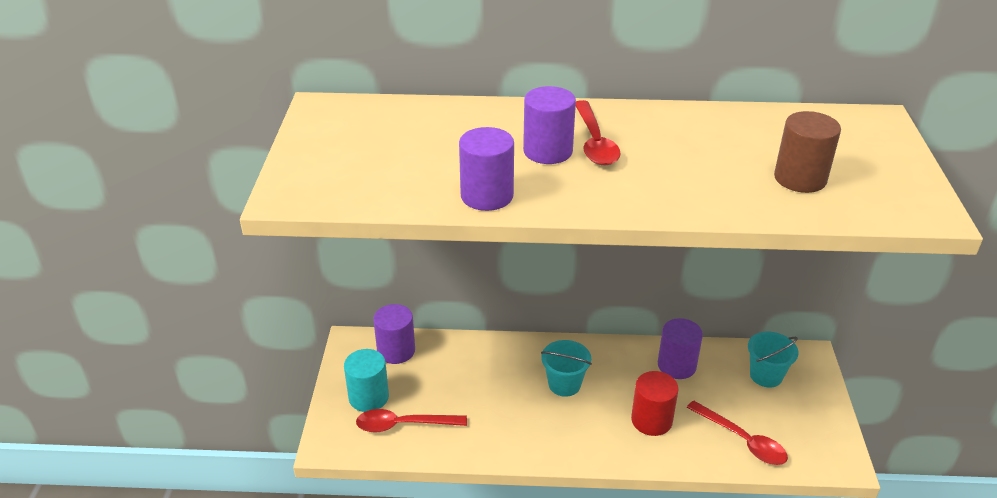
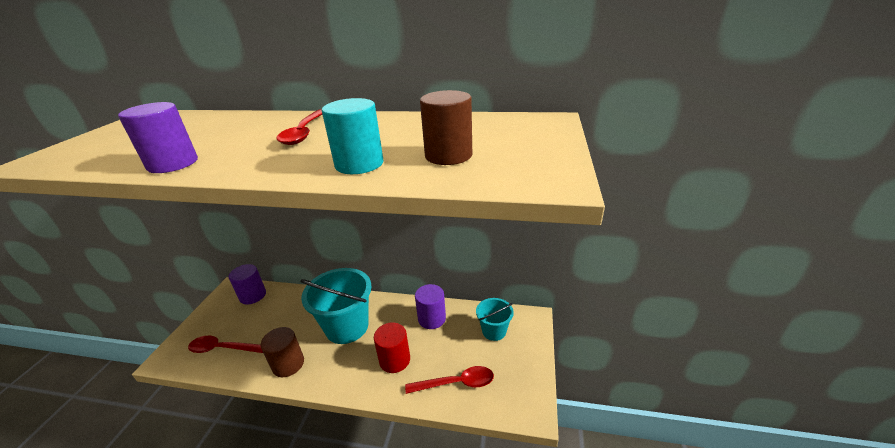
camera: 10 degrees right, 5 degrees down
turquoise cylinder [344,349,389,412] -> turquoise cylinder moved to [322,98,383,174]
purple cylinder [523,86,576,164] -> none
turquoise bucket [541,340,592,397] -> turquoise bucket [301,268,372,344], size x1.83
red spoon [687,400,788,465] -> red spoon turned 60 degrees counterclockwise [405,366,494,394]
none -> brown cylinder [261,327,304,377]

